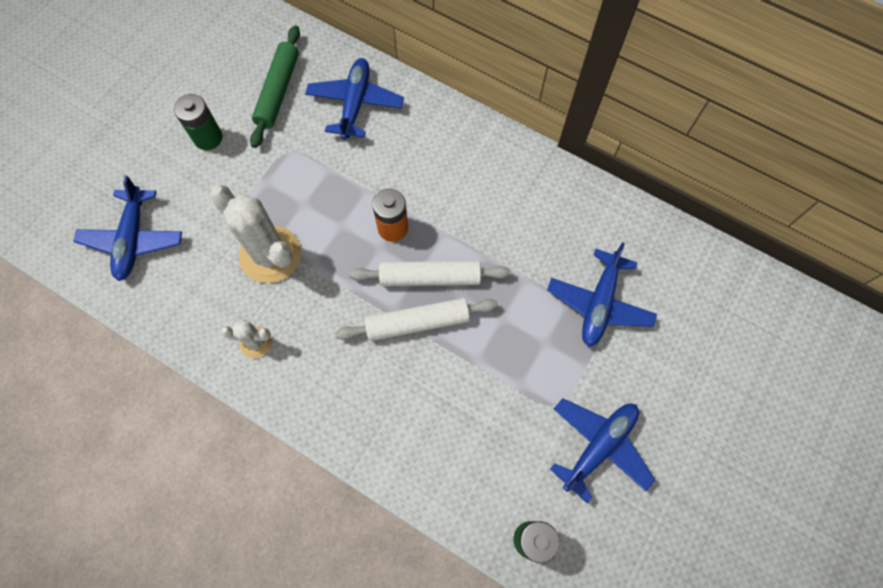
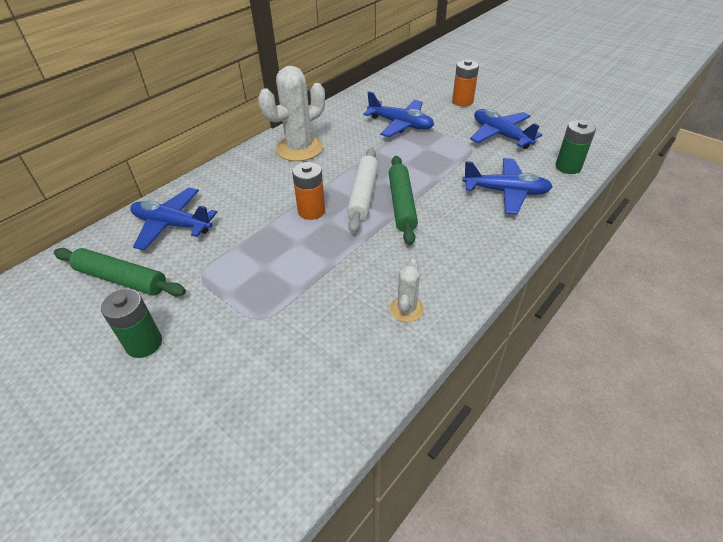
camera: 80 degrees left, 25 degrees down
blue plane [73,176,182,281] -> blue plane moved to [462,158,553,214]
white cactus [209,185,301,283] -> white cactus moved to [258,66,325,161]
white rolling pin [335,298,498,341] -> green rolling pin [389,156,418,245]
none -> orange battery [452,59,479,107]

